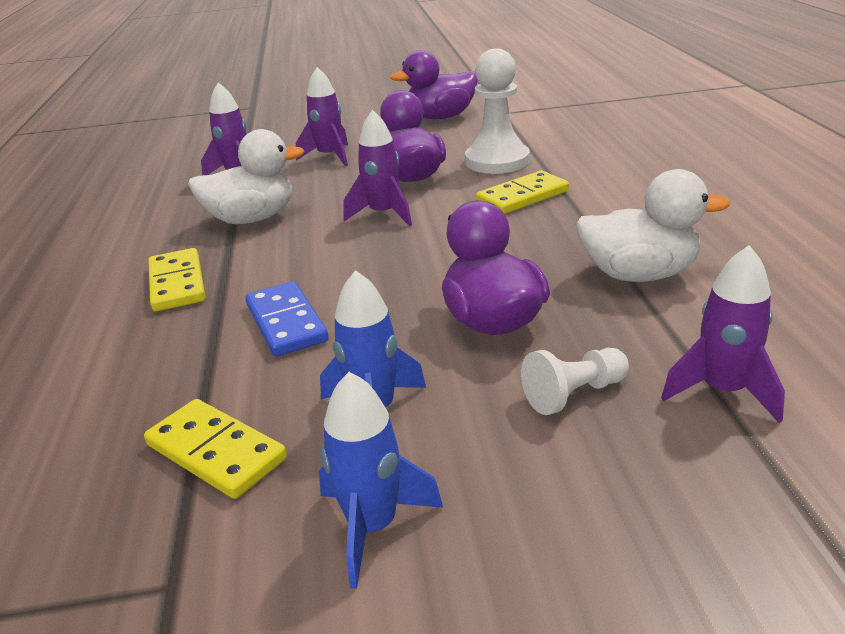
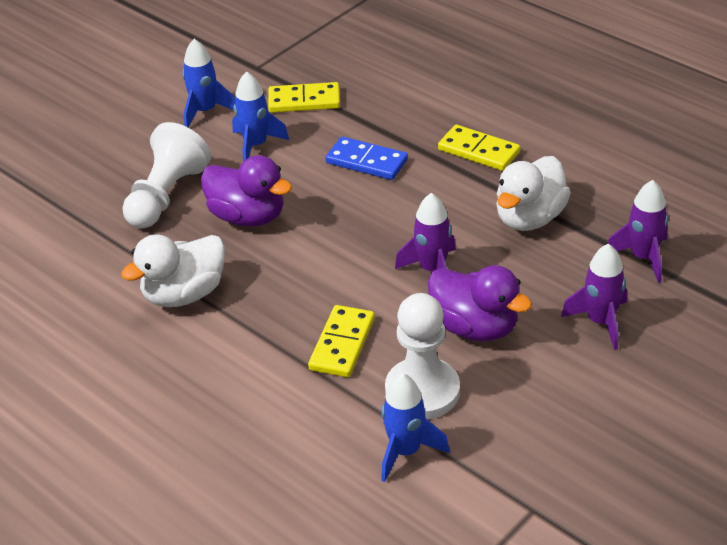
camera: 140 degrees right, 10 degrees up
purple duck [391,50,478,119] -> none
white pawn [521,348,629,415] -> white pawn [122,122,211,228], size x1.78
purple rocket [661,245,785,423] -> none
none -> blue rocket [381,373,450,482]

